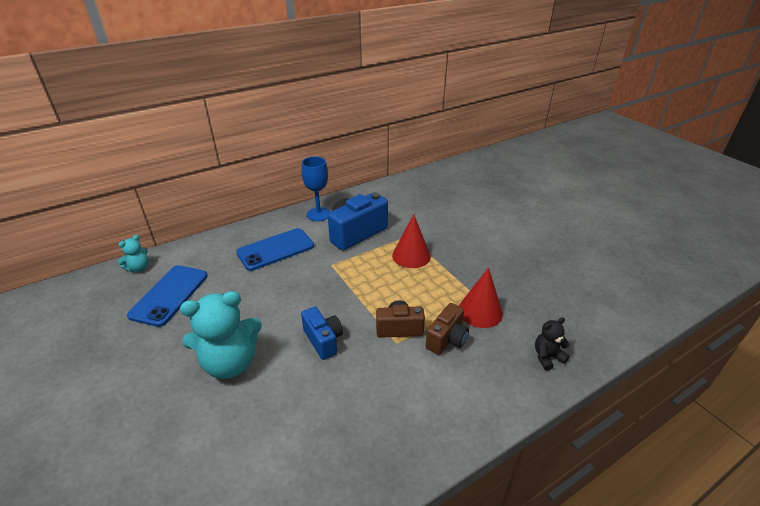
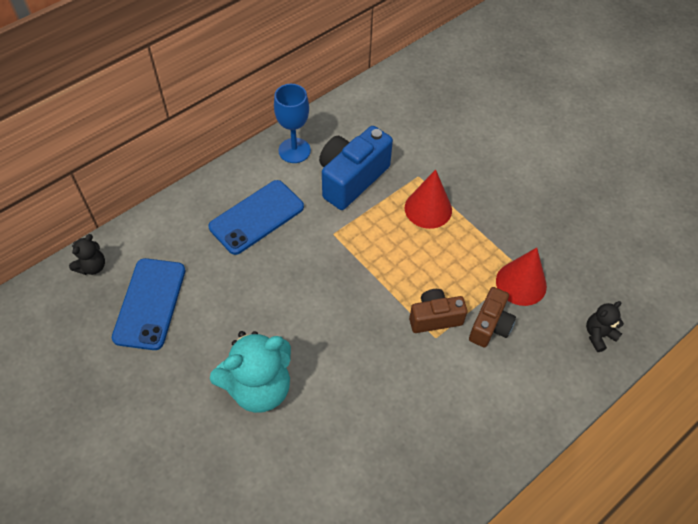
camera: 10 degrees left, 20 degrees up
turquoise teddy bear [118,235,149,272] -> black teddy bear [69,234,105,275]
blue camera [301,307,343,360] -> none

